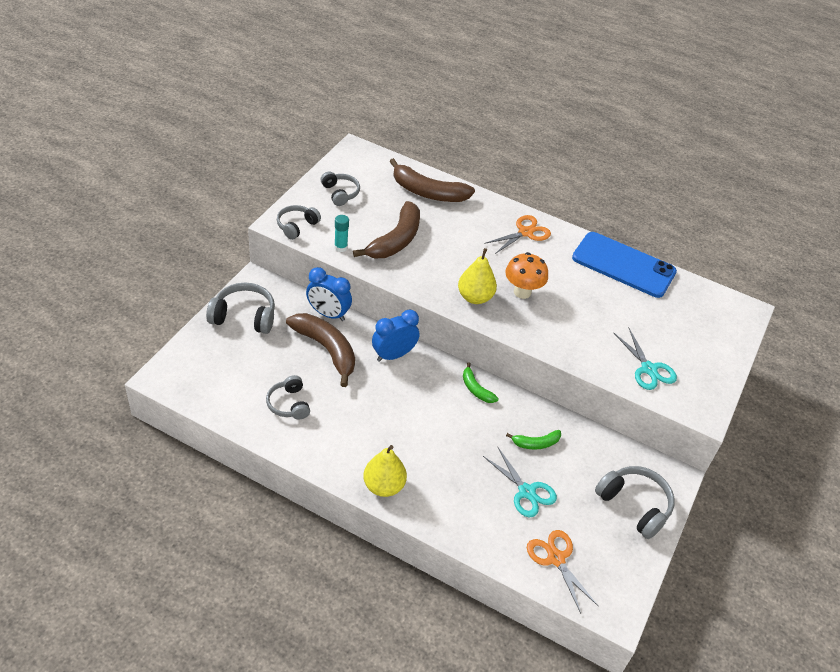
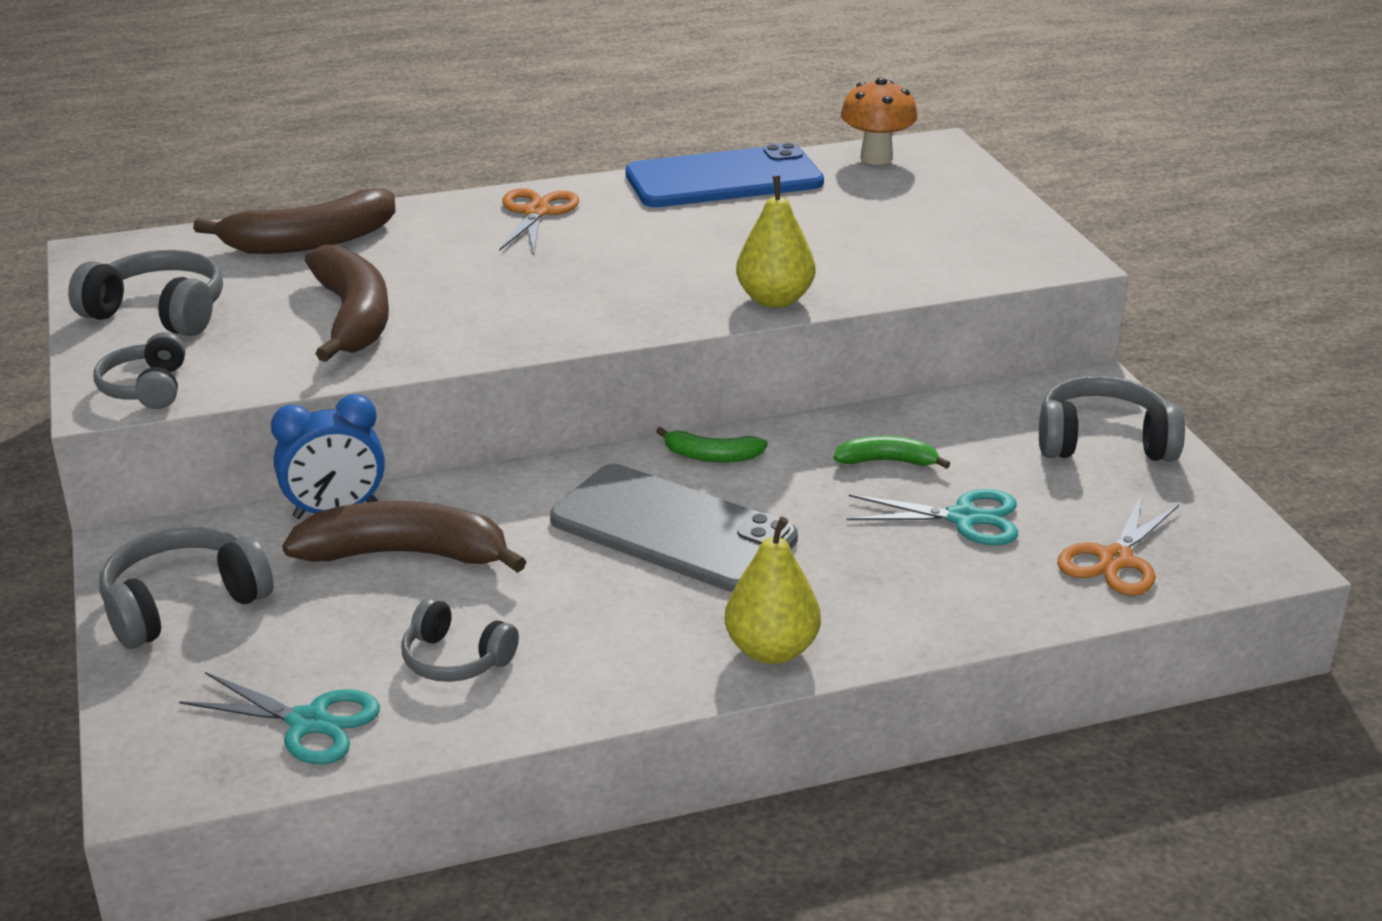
camera: 40 degrees left, 15 degrees down
grey headphones [321,171,360,206] -> grey headphones [68,250,223,336], size x1.53
turquoise glue stick [334,215,349,252] -> none
blue clock [372,310,419,362] -> none
yellow pear [458,248,497,304] -> yellow pear moved to [736,176,815,308]
orange mushroom [505,252,548,299] -> orange mushroom moved to [841,78,918,165]
green banana [506,430,561,449] -> green banana turned 120 degrees counterclockwise [834,436,950,469]
orange scissors [527,530,598,614] -> orange scissors turned 75 degrees counterclockwise [1057,495,1179,596]
turquoise scissors [613,328,677,390] -> turquoise scissors moved to [179,672,380,764]
none -> grey phone [550,464,798,592]

